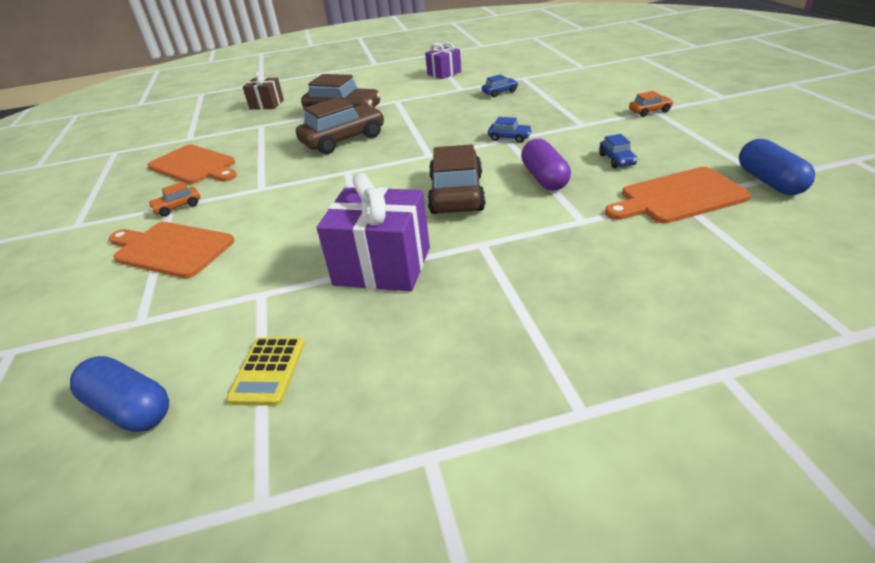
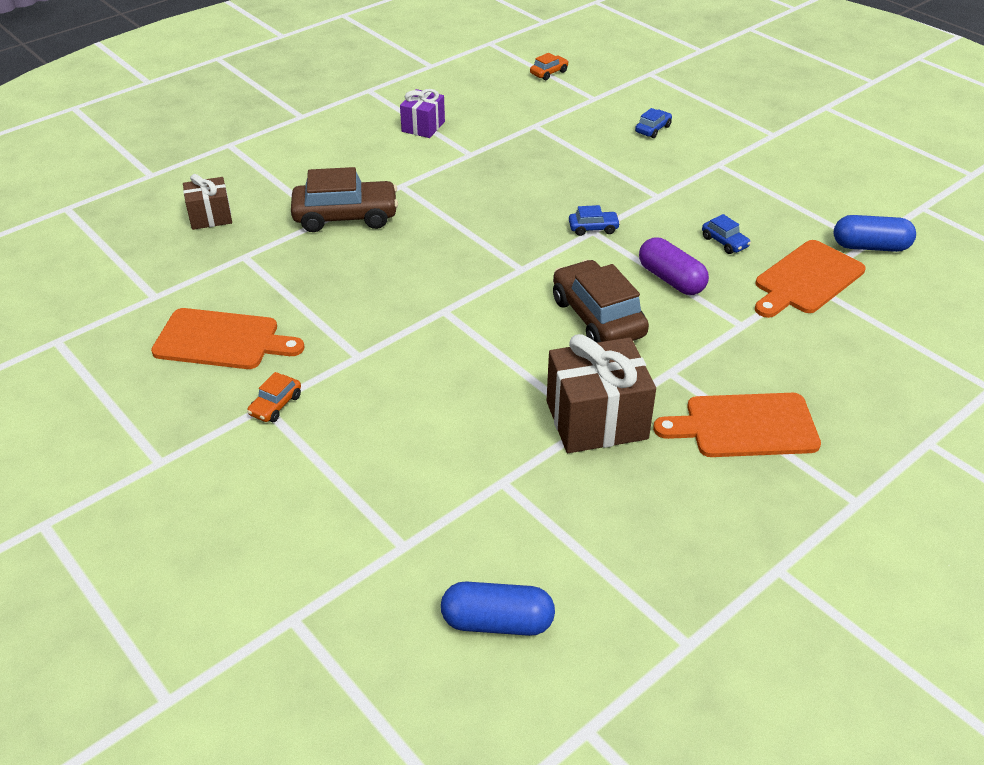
camera: 30 degrees left, 5 degrees up
orange cutting board [109,222,235,278] -> orange cutting board moved to [653,393,821,457]
yellow calculator [227,337,305,406] -> none
brown car [296,97,384,154] -> none
purple gift [317,172,430,292] -> brown gift [547,334,656,453]
blue car [482,74,518,97] -> blue car moved to [635,108,672,138]
orange car [629,91,674,117] -> orange car moved to [530,53,569,80]
blue capsule [739,139,815,195] -> blue capsule turned 45 degrees counterclockwise [834,215,916,252]

